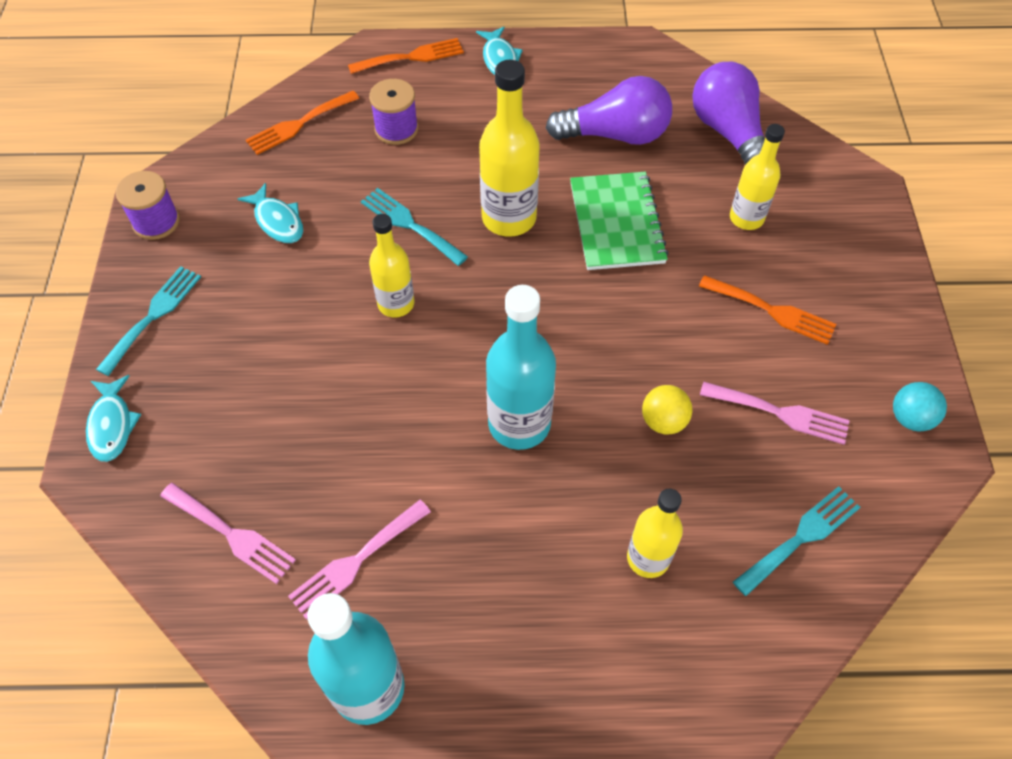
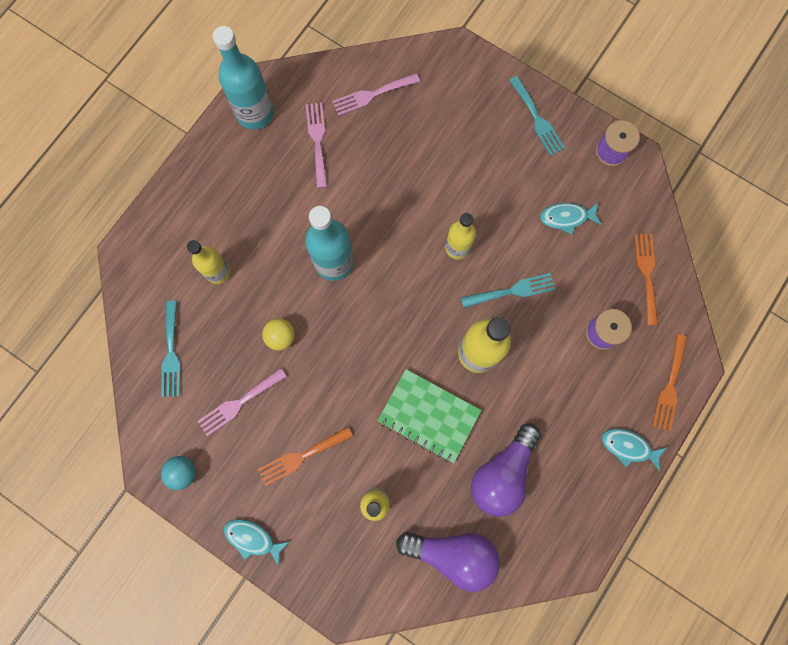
camera: 125 degrees right, 20 degrees up
turquoise fish [86,375,141,462] -> turquoise fish moved to [224,519,290,567]

